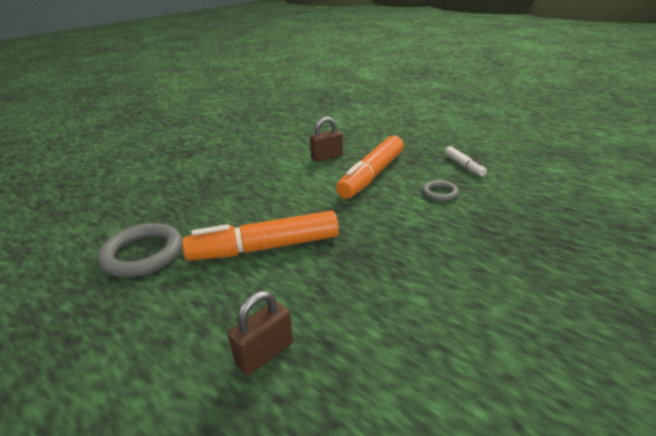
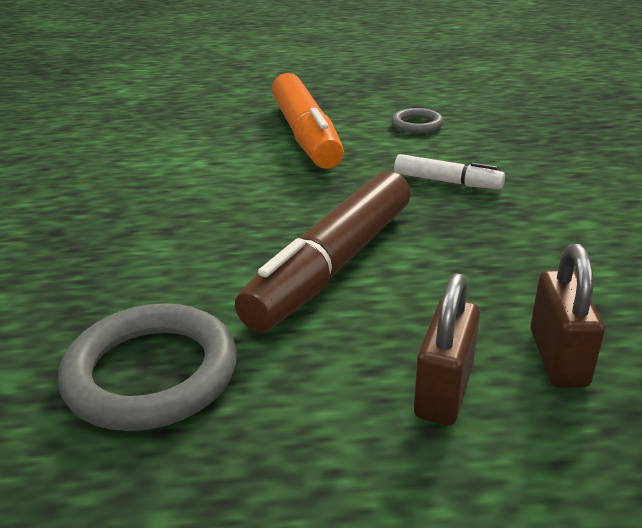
camera: 45 degrees left, 0 degrees up
orange marker [182,210,339,261] -> brown marker [235,171,411,332]
brown padlock [310,117,343,162] -> brown padlock moved to [414,273,480,425]
white marker [445,146,487,176] -> white marker moved to [394,154,505,189]

